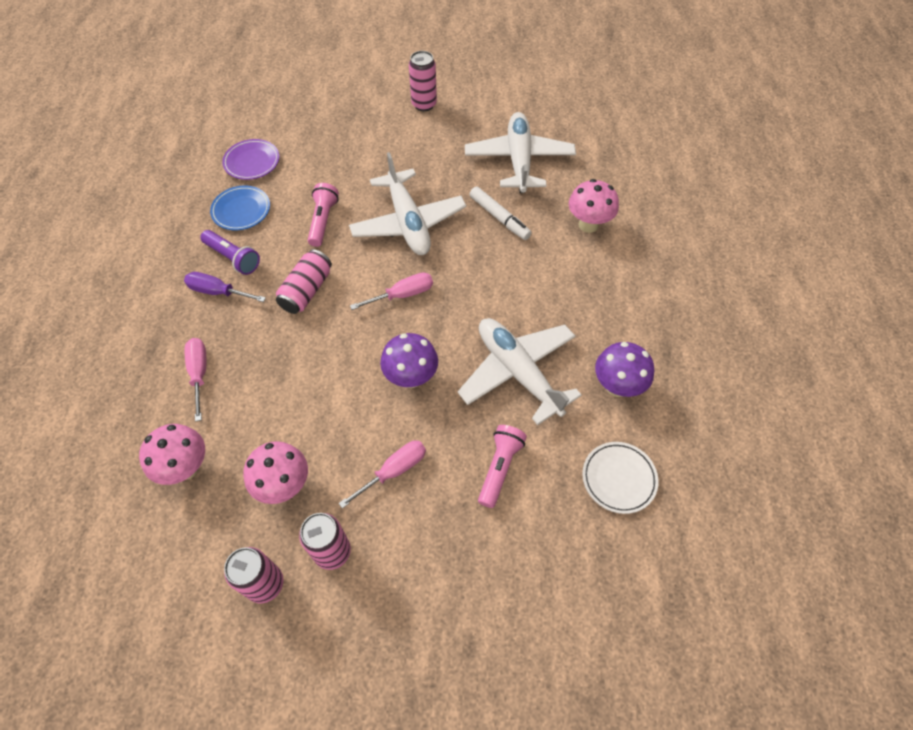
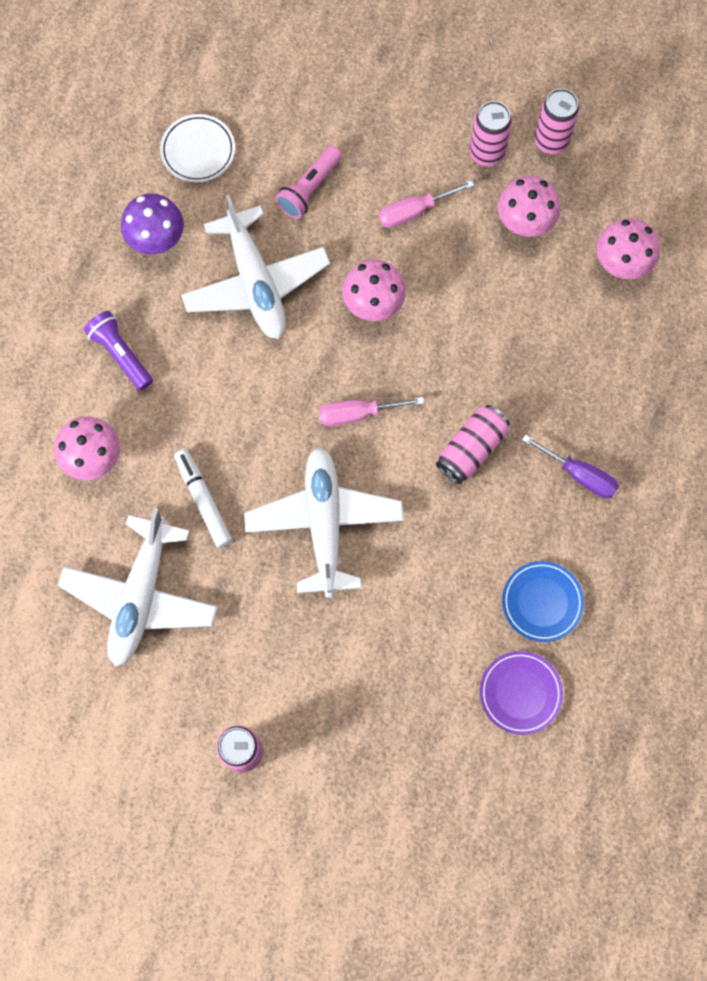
camera: 165 degrees left, 15 degrees up
pink screwdriver [185,338,206,421] -> none
purple flashlight [200,230,260,275] -> purple flashlight moved to [84,311,153,391]
pink flashlight [308,183,339,247] -> none
purple mushroom [380,333,438,388] -> pink mushroom [342,259,406,321]

